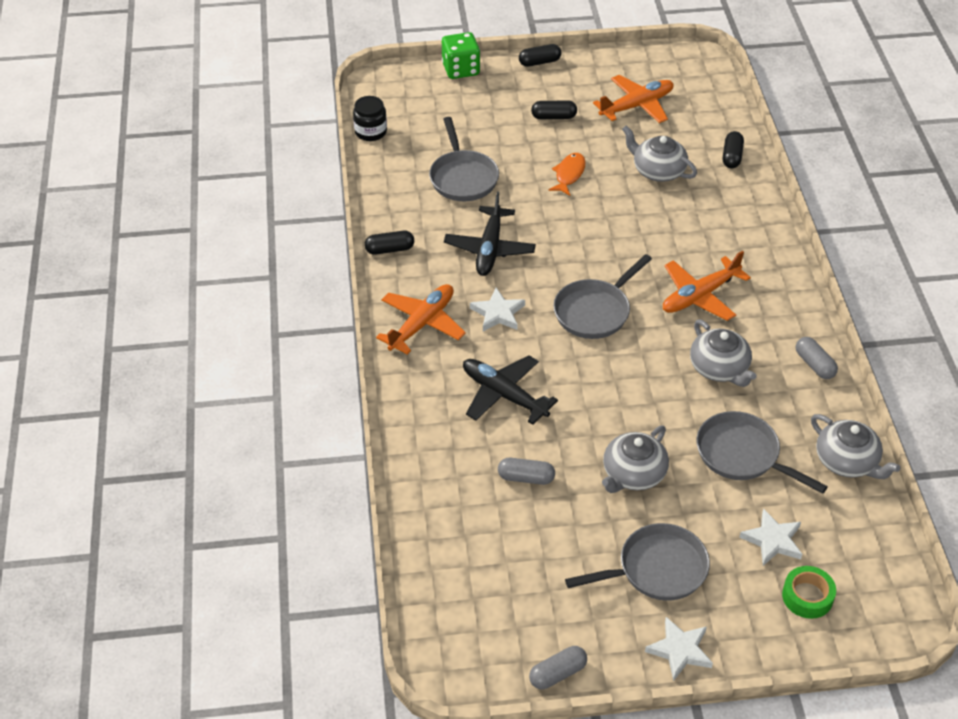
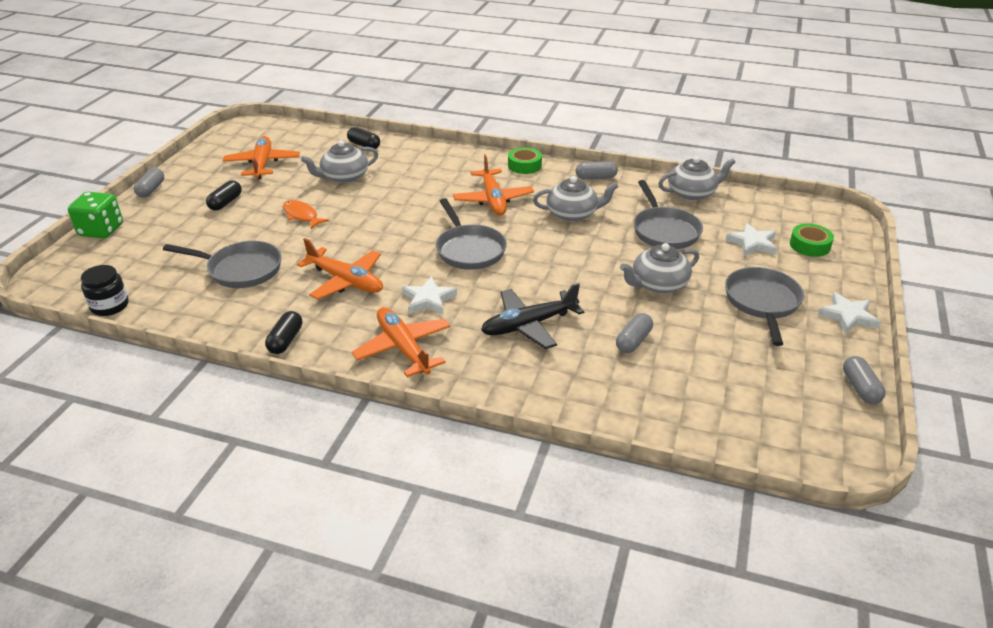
camera: 65 degrees left, 10 degrees down
black plane [444,191,536,276] -> orange plane [297,238,383,299]
black capsule [519,44,561,67] -> grey capsule [134,168,164,198]
grey teapot [602,426,669,493] -> grey teapot turned 90 degrees clockwise [620,243,699,294]
grey pan [696,411,828,494] -> grey pan turned 75 degrees counterclockwise [633,180,703,249]
none -> green tape [508,147,542,174]

